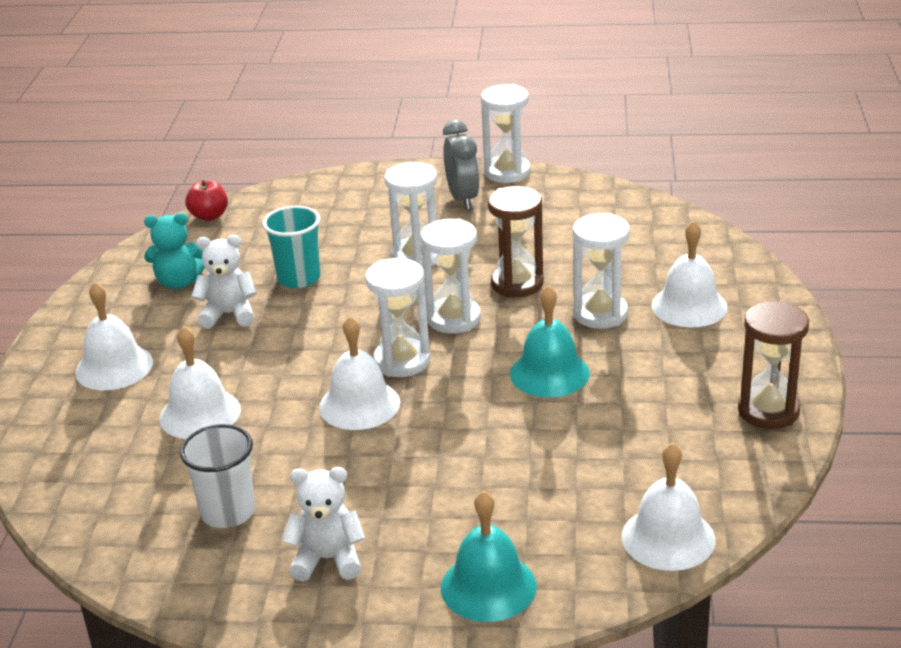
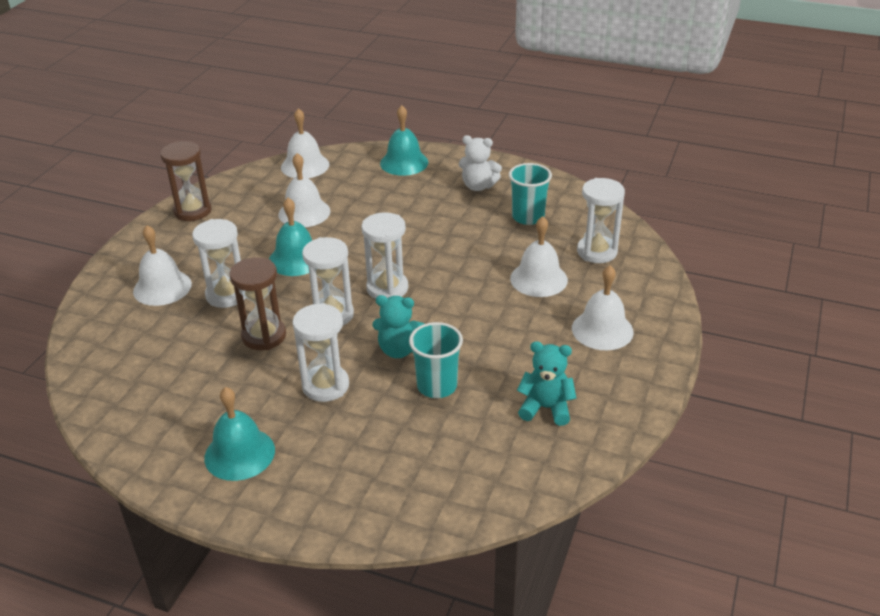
camera: 165 degrees left, 5 degrees up
white cup [180,424,255,528] -> turquoise cup [509,163,552,225]
red apple [185,180,228,221] -> none
white teddy bear [191,235,257,329] -> none
white bell [319,316,400,430] -> white bell moved to [278,153,330,227]
grey clock [443,120,480,210] -> turquoise bell [204,387,275,481]
white hourglass [481,84,530,183] -> white hourglass moved to [577,178,625,263]
none -> turquoise teddy bear [372,295,425,358]

